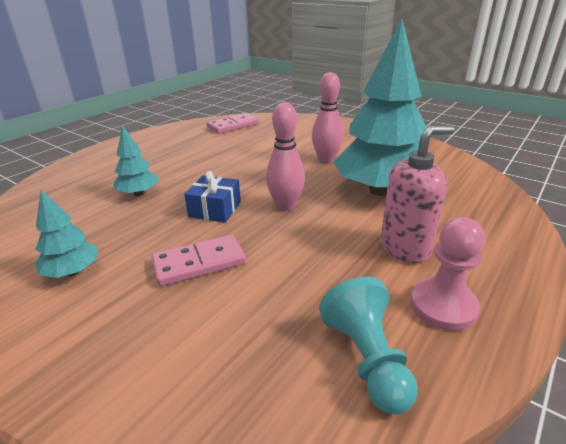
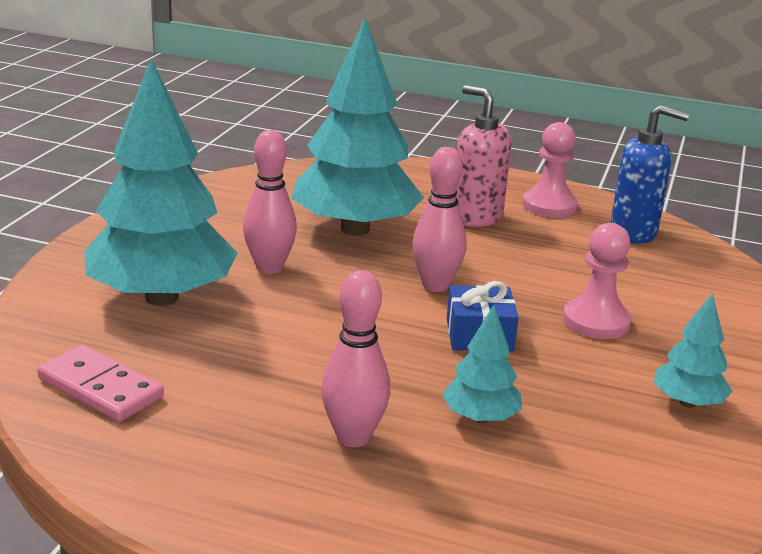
camera: 110 degrees left, 5 degrees down
pink domino [151,234,246,286] -> pink pawn [563,223,632,339]
turquoise pawn [319,277,418,414] -> blue soap dispenser [610,105,689,244]
none -> turquoise tree [84,59,238,306]
none -> pink bowling pin [321,270,390,447]

